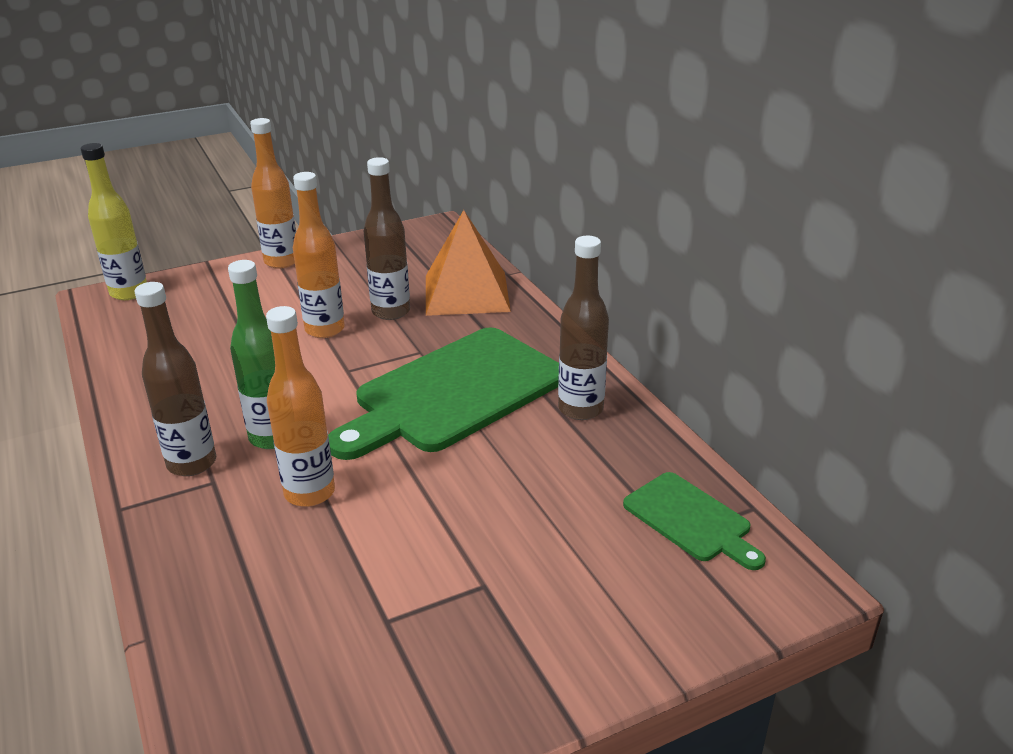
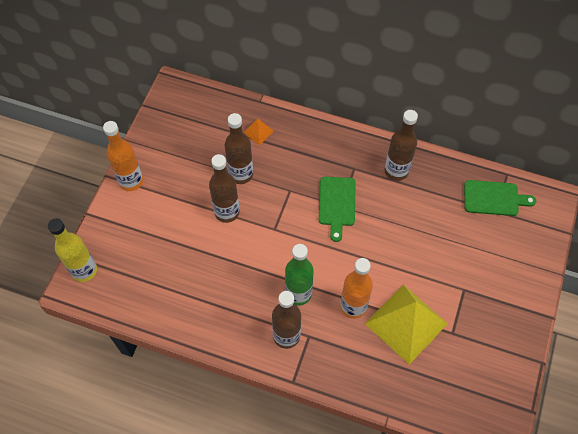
camera: 45 degrees left, 30 degrees up
orange bottle [293,172,345,338] -> brown bottle [209,154,240,223]
green cutting board [328,327,559,460] -> green cutting board [319,177,356,242], size x0.50
orange pyramid [426,210,511,316] -> orange pyramid [243,119,274,145], size x0.42
none -> yellow pyramid [365,285,448,364]

